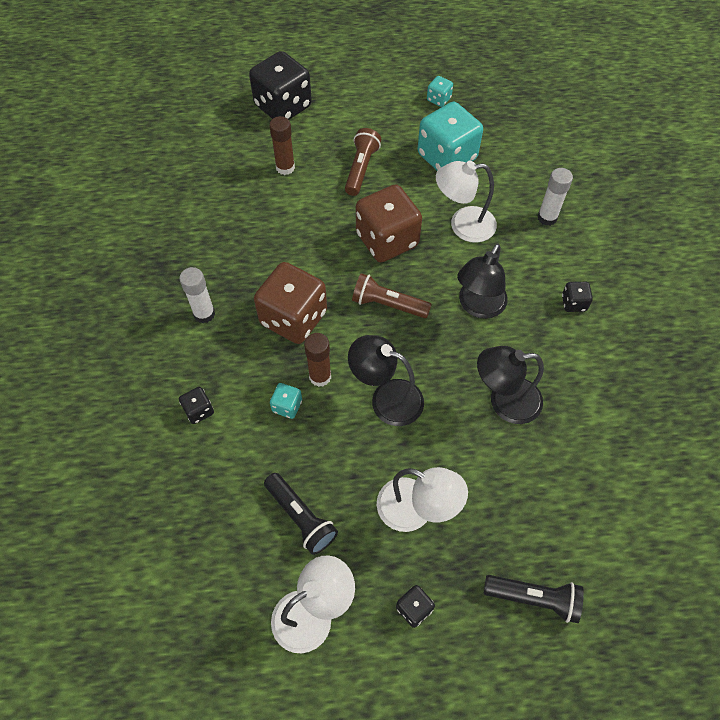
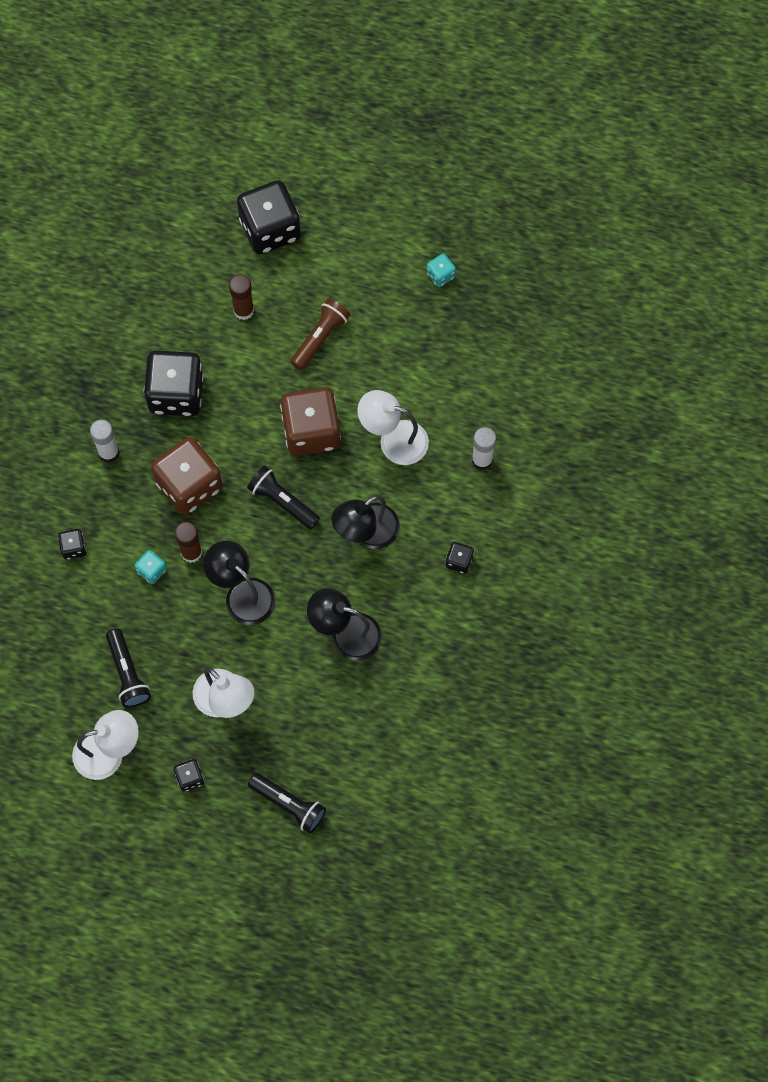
camera: 20 degrees right, 10 degrees up
brown flashlight [352,273,432,318] -> black flashlight [247,466,320,529]
turquoise dice [418,102,483,171] -> none
none -> black dice [144,351,204,416]

